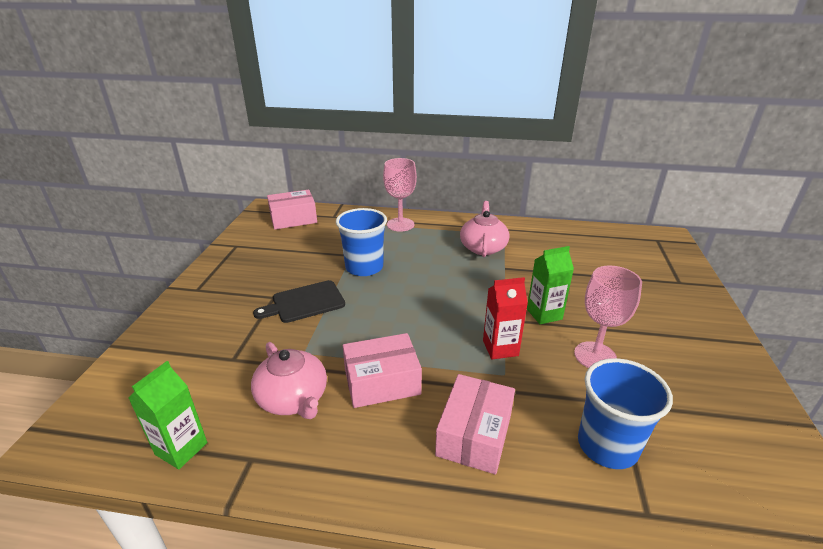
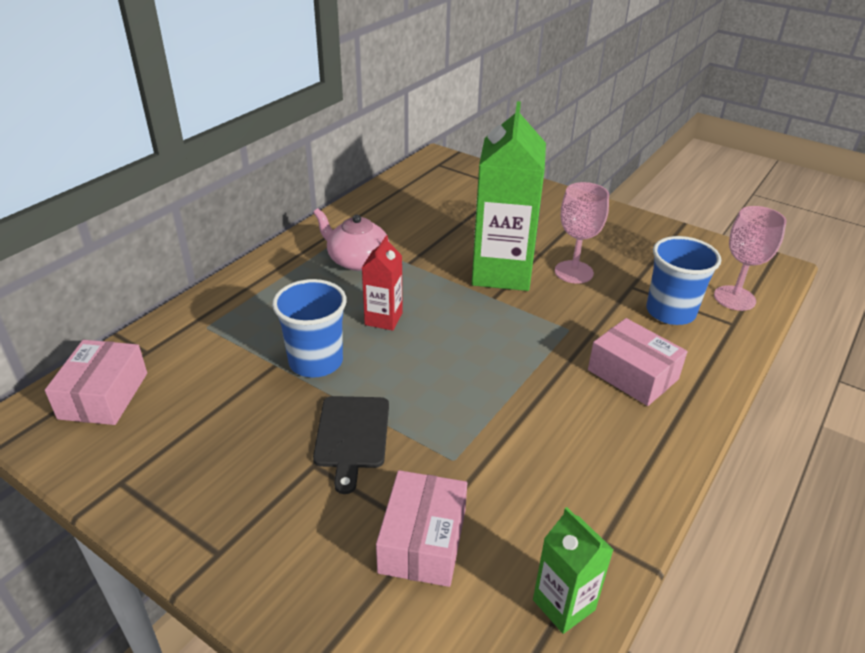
camera: 65 degrees left, 5 degrees up
pink teapot [251,342,327,419] -> none
pink box [343,333,422,408] -> pink box moved to [376,470,467,587]
pink goblet [383,158,417,232] -> pink goblet moved to [714,206,786,311]
red carton [483,277,528,359] -> red carton moved to [362,236,402,331]
green carton [527,246,574,324] -> green carton [472,101,546,291], size x2.04

